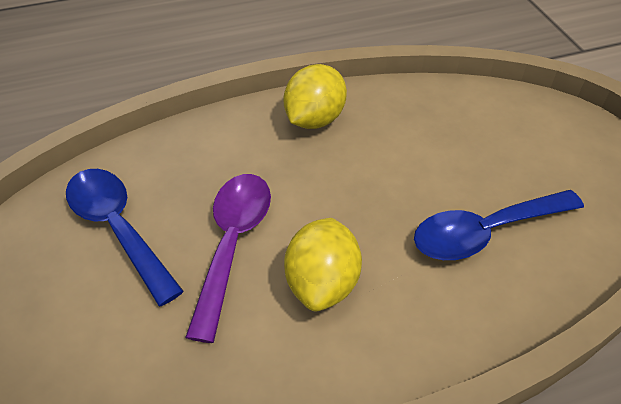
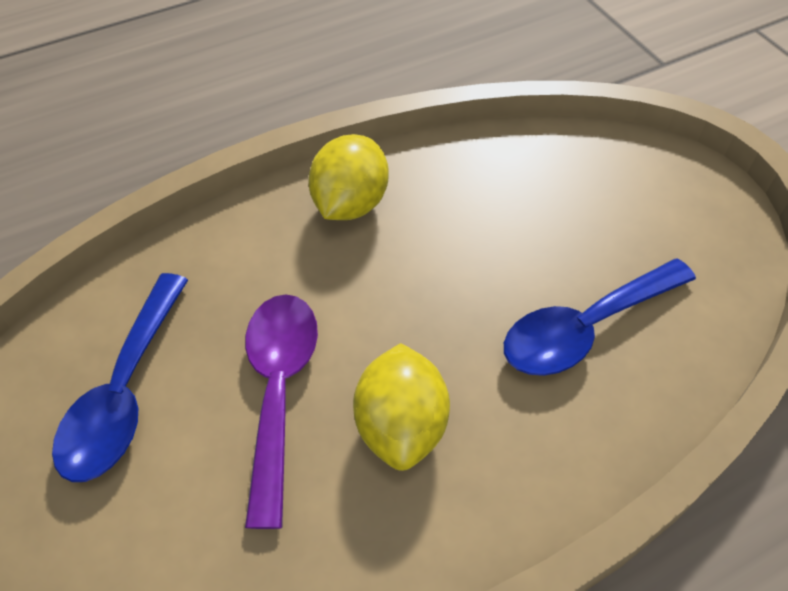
camera: 10 degrees left, 5 degrees up
blue spoon [66,169,184,306] -> blue spoon turned 120 degrees counterclockwise [52,273,188,482]

